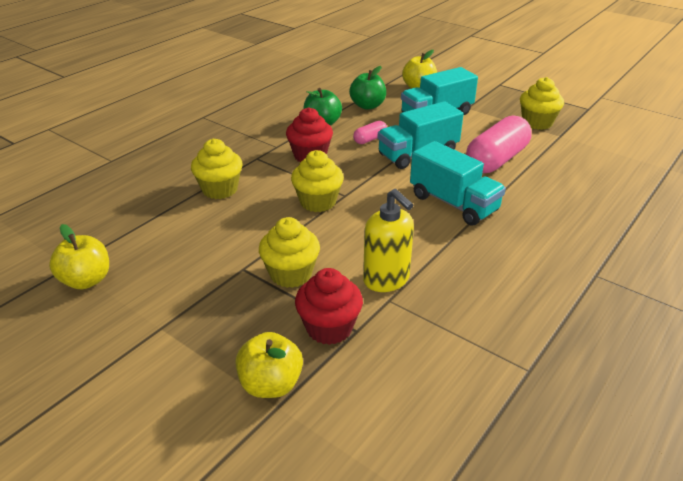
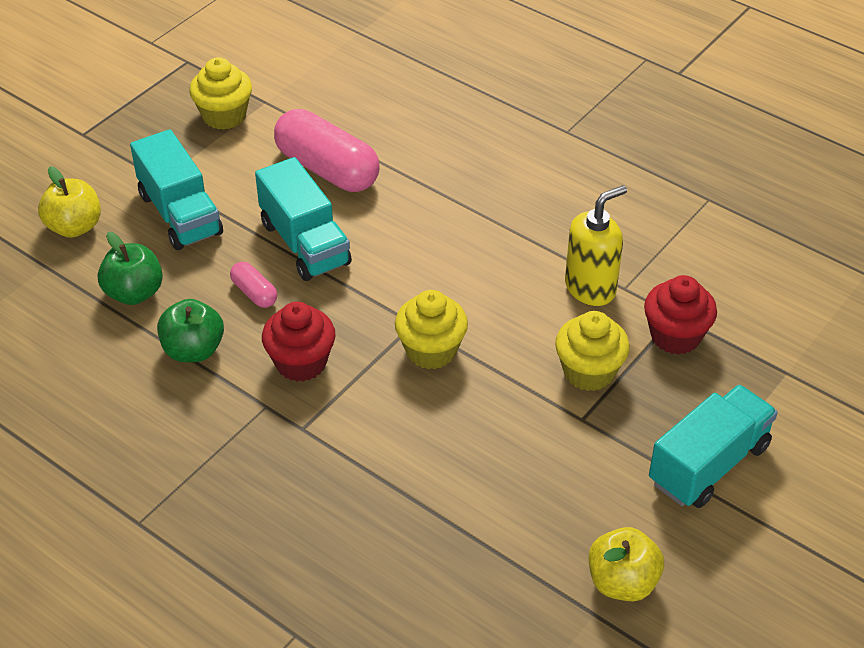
camera: 90 degrees left, 10 degrees up
yellow cupcake [191,139,242,199] -> none
yellow apple [235,332,303,398] -> none
turquoise truck [410,141,506,226] -> turquoise truck moved to [649,385,778,508]

